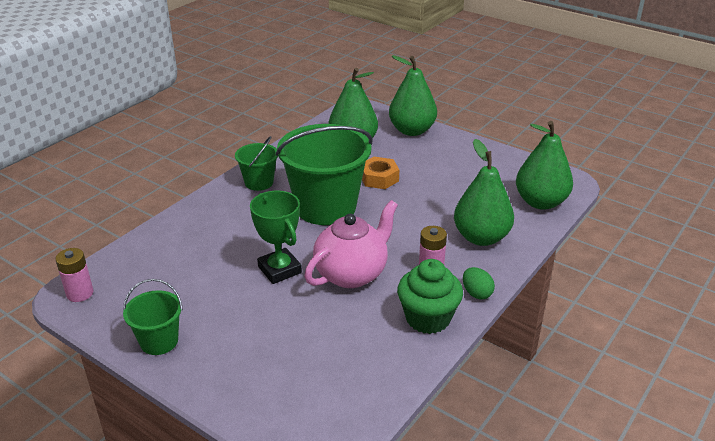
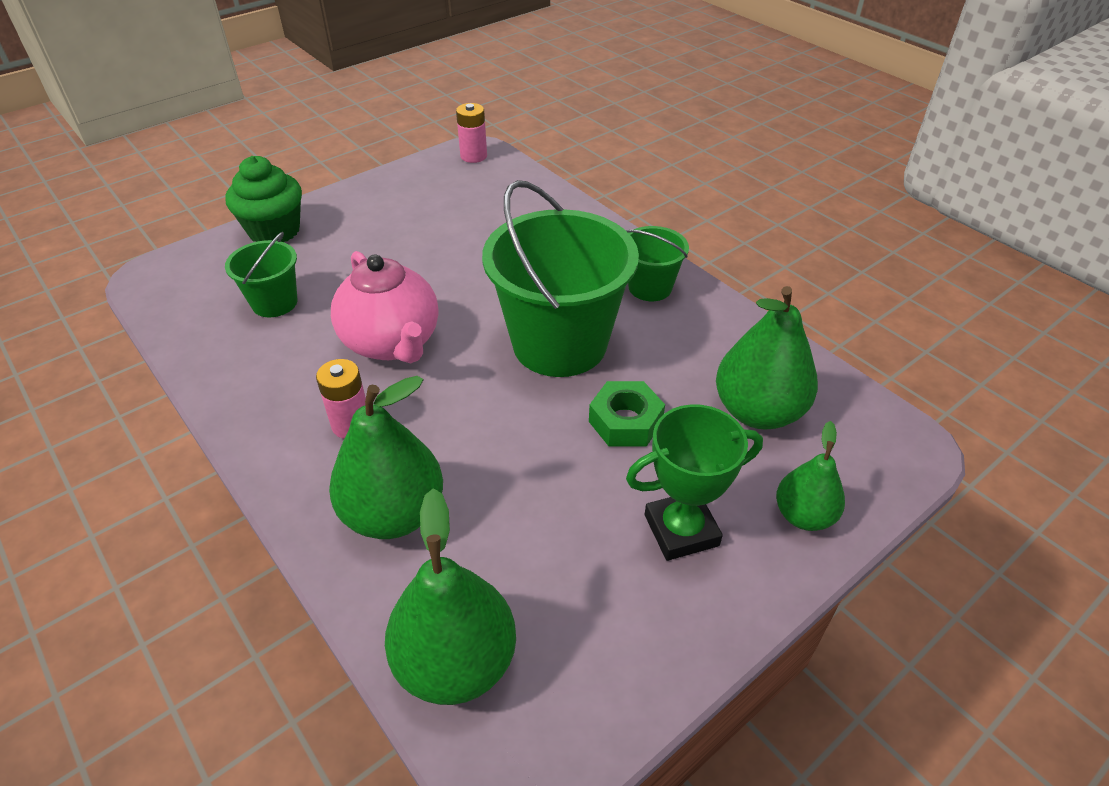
camera: 105 degrees right, 10 degrees up
green bucket [123,279,183,355] -> green bucket moved to [225,232,297,317]
green trophy [250,191,302,284] -> green trophy moved to [626,404,763,561]
orange nut [362,157,399,189] -> green nut [589,381,665,446]
green pear [389,55,437,136] -> green pear [776,421,845,531], size x0.60
green cupcake [397,259,463,334] -> green cupcake moved to [225,156,302,242]
green egg [463,267,495,299] -> none

